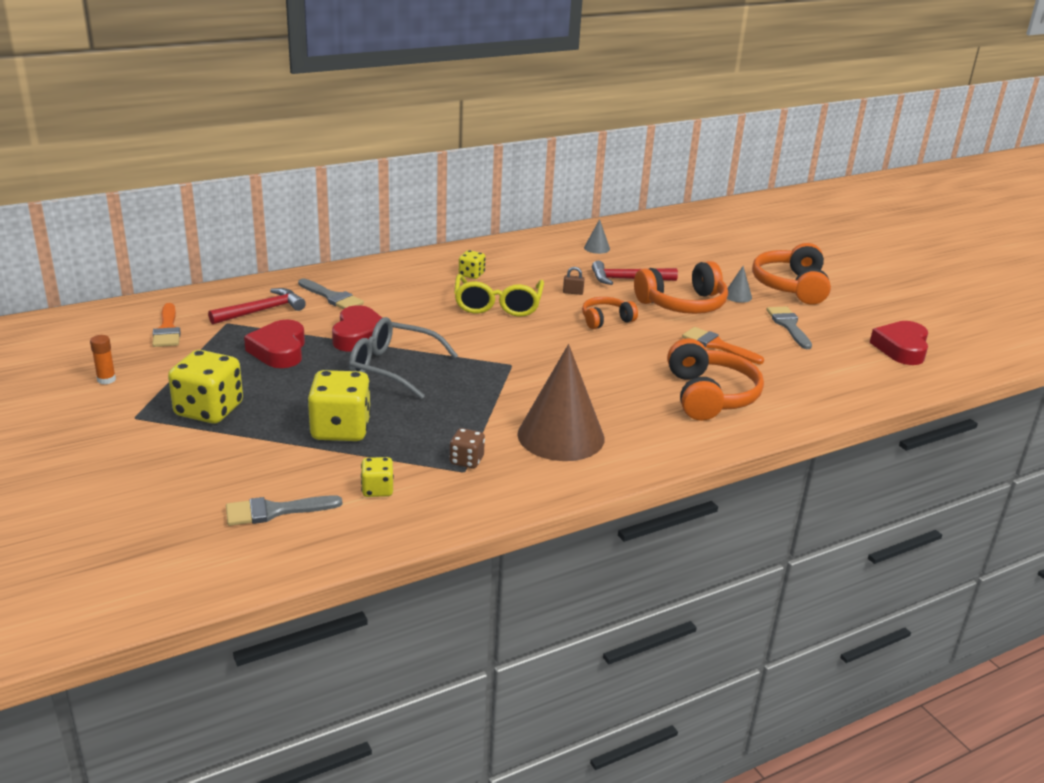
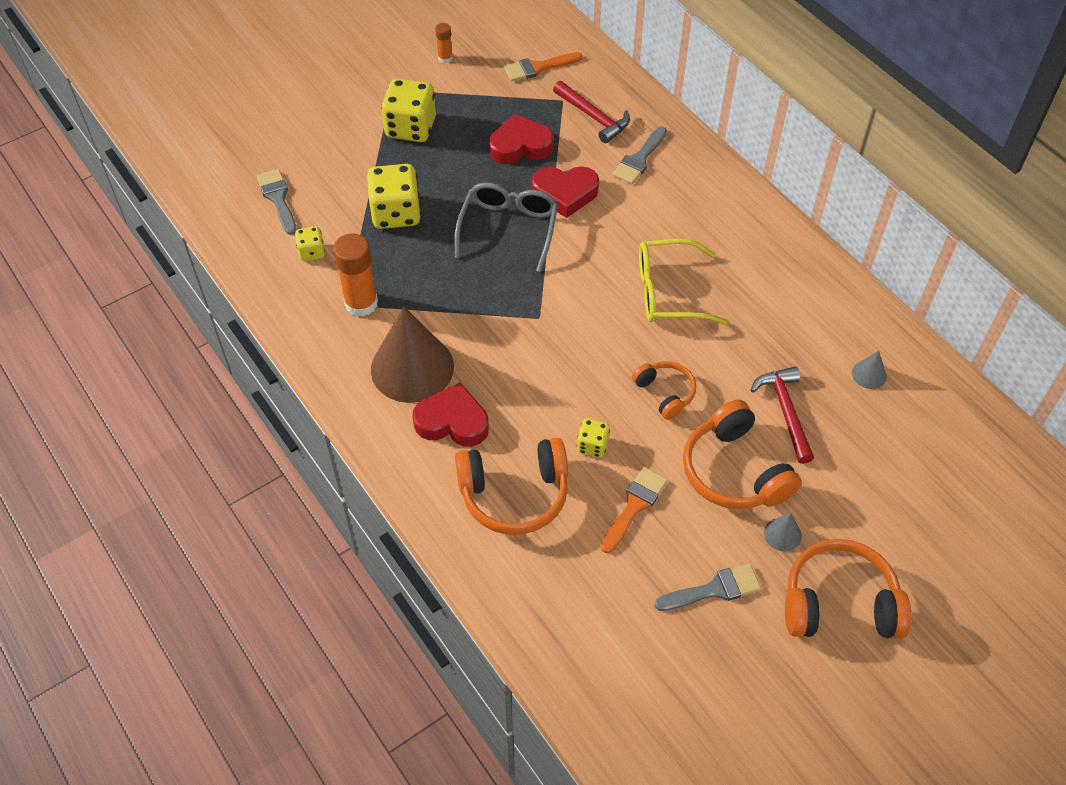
camera: 85 degrees right, 25 degrees up
brown dice [449,428,485,468] -> orange glue stick [333,233,378,317]
yellow dice [459,250,486,279] -> yellow dice moved to [577,418,610,457]
brown padlock [563,267,585,295] -> none
red heart [869,321,928,365] -> red heart moved to [412,383,489,447]

